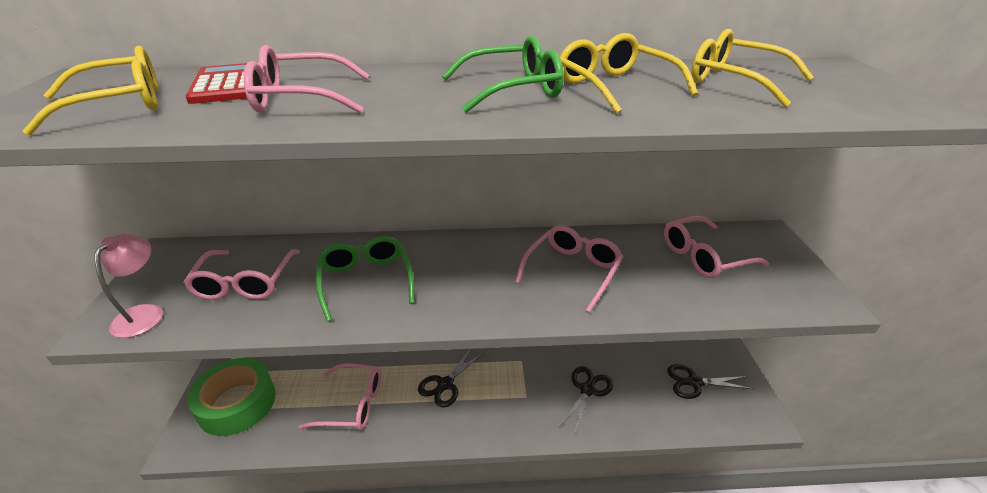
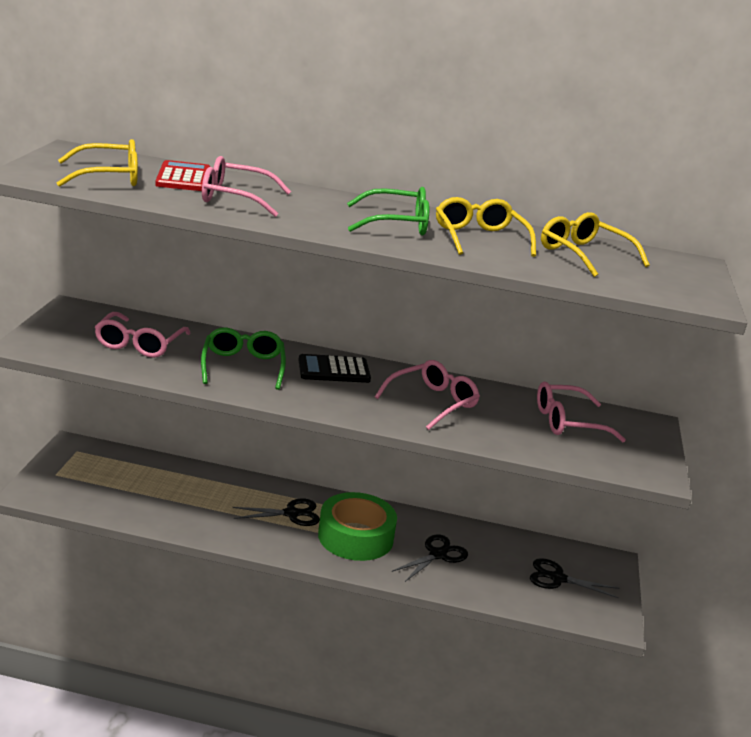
camera: 10 degrees right, 10 degrees down
pink lamp [94,234,163,338] -> none
green tape [187,358,275,436] -> green tape moved to [318,492,397,561]
pink glasses [299,363,381,430] -> none
black scissors [418,349,484,408] -> black scissors turned 150 degrees counterclockwise [232,499,320,526]
none -> black calculator [299,354,371,383]

